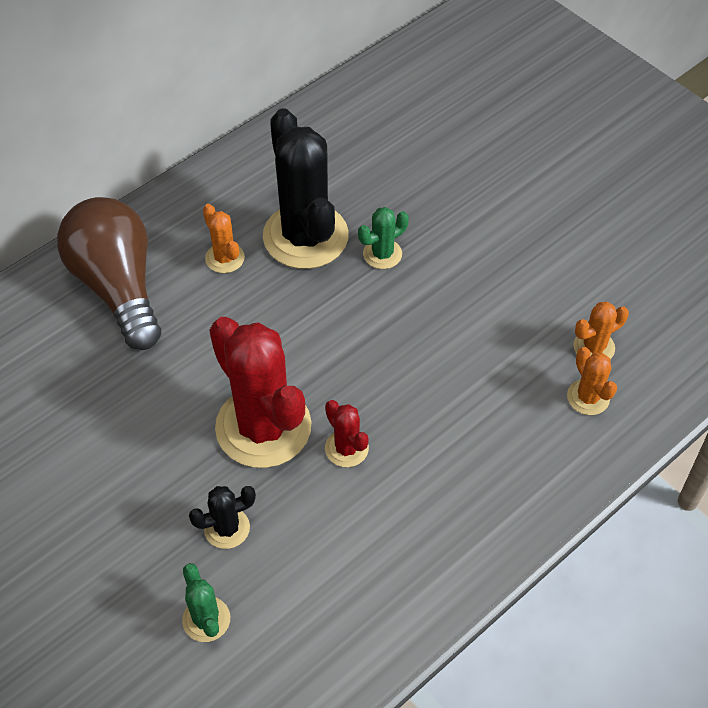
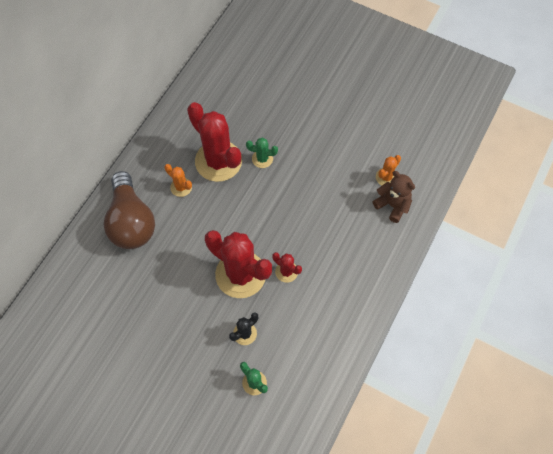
camera: 20 degrees left, 10 degrees up
brown light bulb [57,197,161,350] -> brown light bulb turned 150 degrees counterclockwise [104,171,155,249]
black cactus [263,108,349,269] -> red cactus [187,102,242,182]
green cactus [358,207,409,269] -> green cactus turned 60 degrees clockwise [246,138,278,168]
orange cactus [567,347,617,415] -> brown teddy bear [373,171,415,223]

